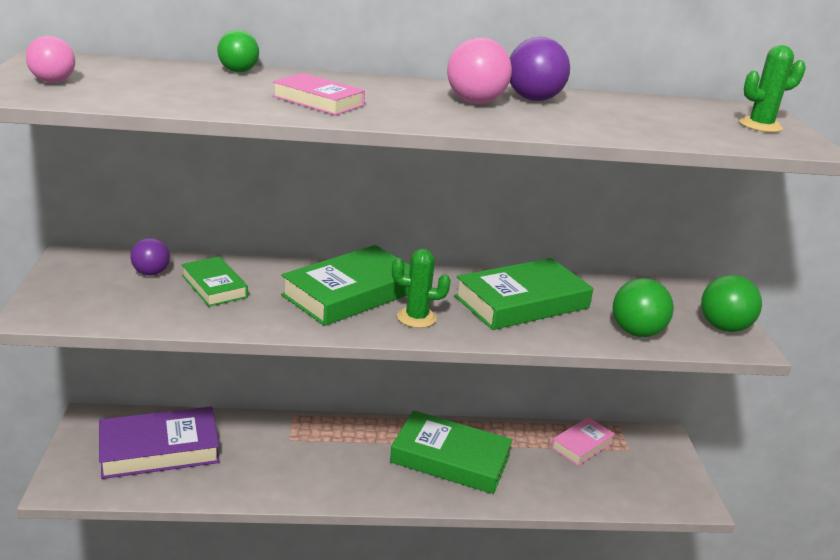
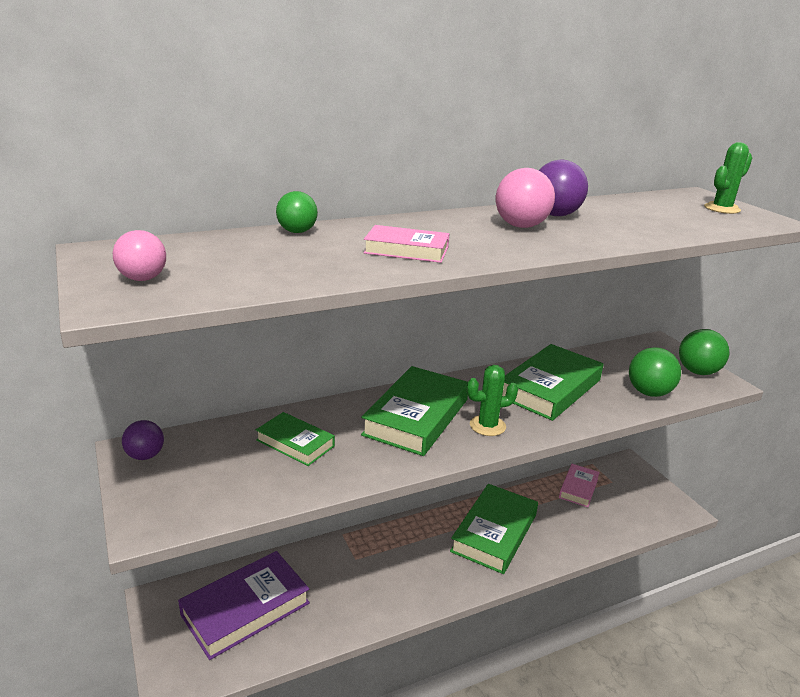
camera: 20 degrees left, 0 degrees up
purple ball [130,238,170,276] -> purple ball moved to [122,420,164,460]
green book [390,410,513,494] -> green book turned 60 degrees counterclockwise [450,484,538,574]

